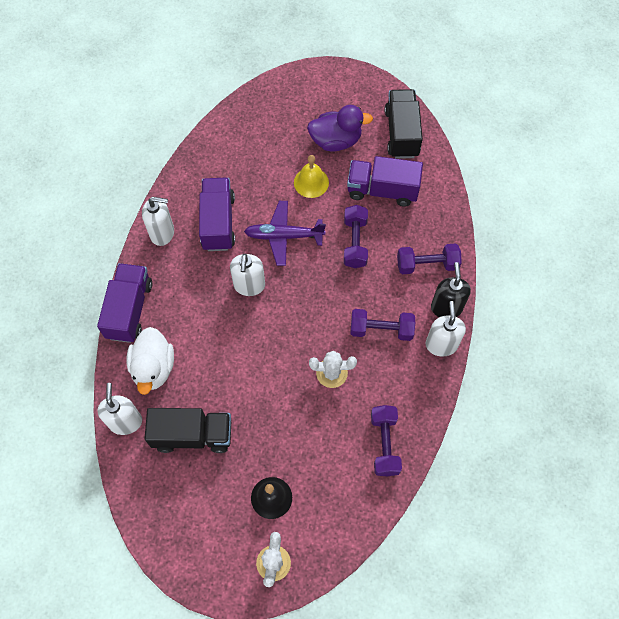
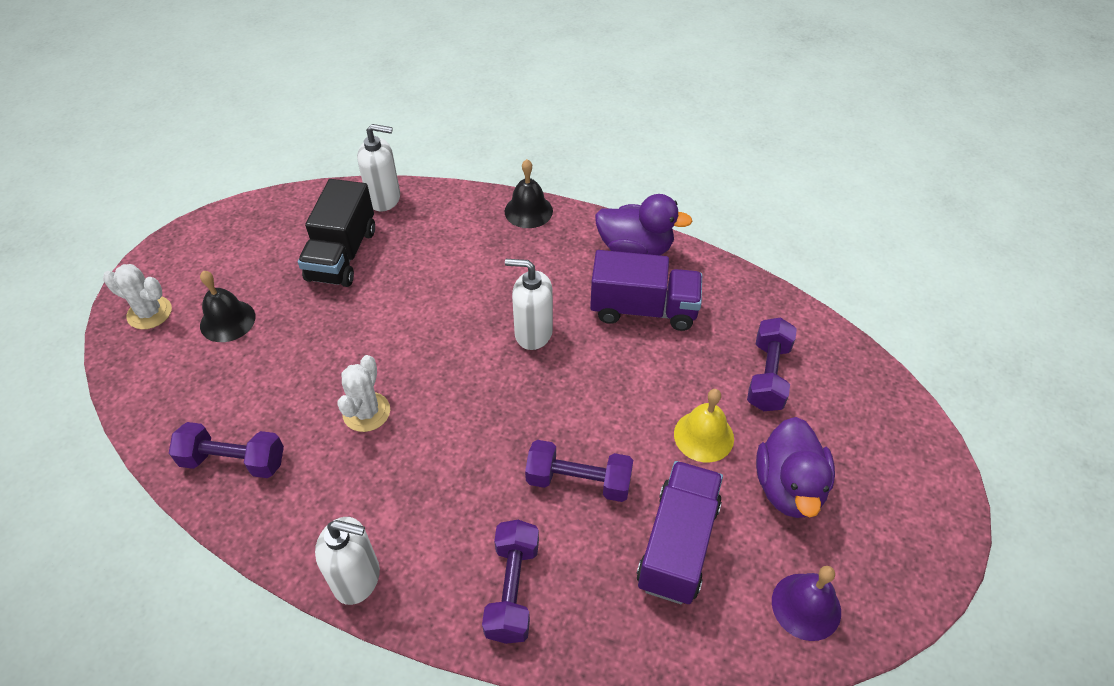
camera: 100 degrees right, 15 degrees down
purple truck [97,263,152,343] -> black bell [504,159,553,228]
white duck [127,327,174,395] -> none
white soap dispenser [142,197,174,246] -> purple duck [595,194,693,255]
purple plane [244,201,326,266] -> none
purple dumbbell [350,309,415,341] -> purple dumbbell moved to [747,317,797,411]
black truck [385,89,423,159] -> purple bell [772,566,841,641]
black soap dispenser [431,262,471,317] -> none

